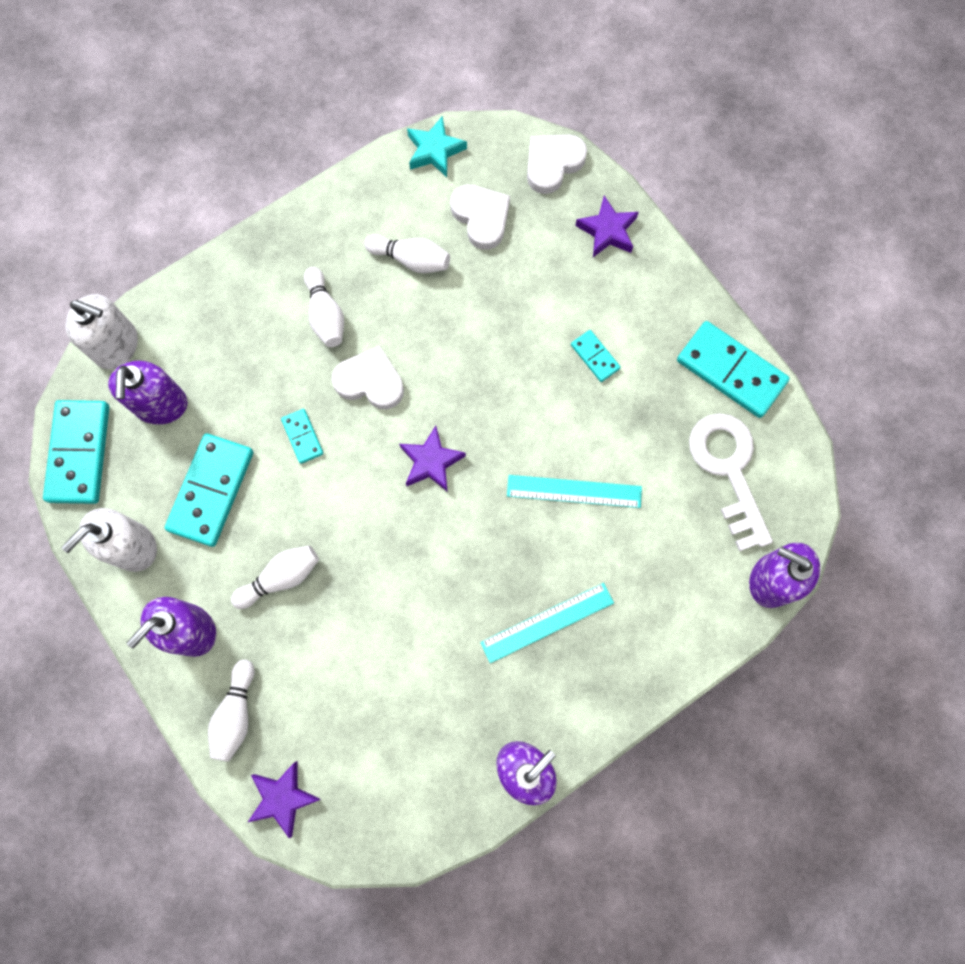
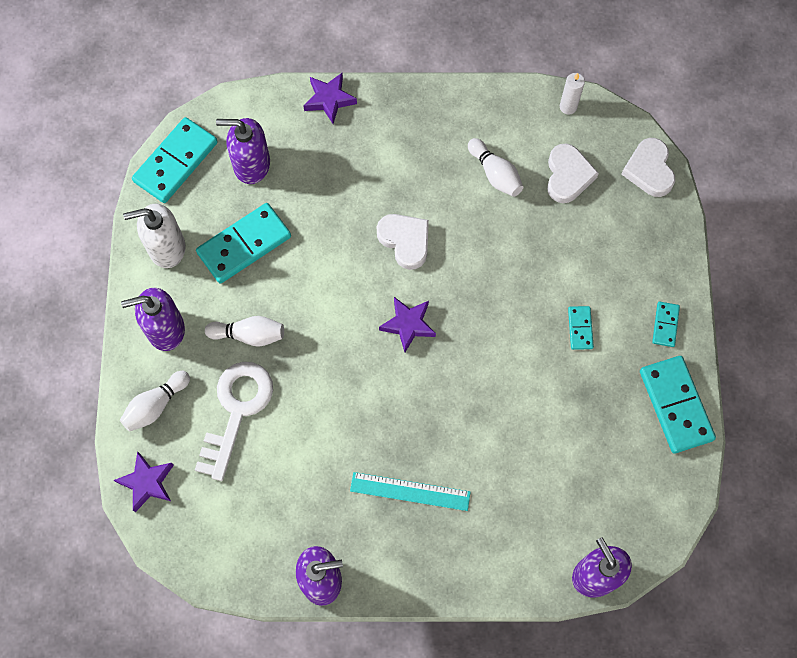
camera: 35 degrees right, 5 degrees down
white soap dispenser [65,294,138,369] -> none
purple soap dispenser [108,361,187,425] -> purple soap dispenser turned 60 degrees clockwise [216,118,270,184]
turquoise domino [281,409,323,464] -> turquoise domino moved to [652,302,680,347]
white bowling pin [304,267,344,347] -> none
turquoise star [407,116,467,177] -> white candle [560,73,585,115]
turquoise ruler [507,475,642,508] -> none
white heart [527,135,587,194] -> white heart turned 90 degrees counterclockwise [621,138,675,197]
purple star [575,196,639,257] -> purple star moved to [304,73,357,124]
white key [689,413,773,551] -> white key moved to [195,362,273,481]

